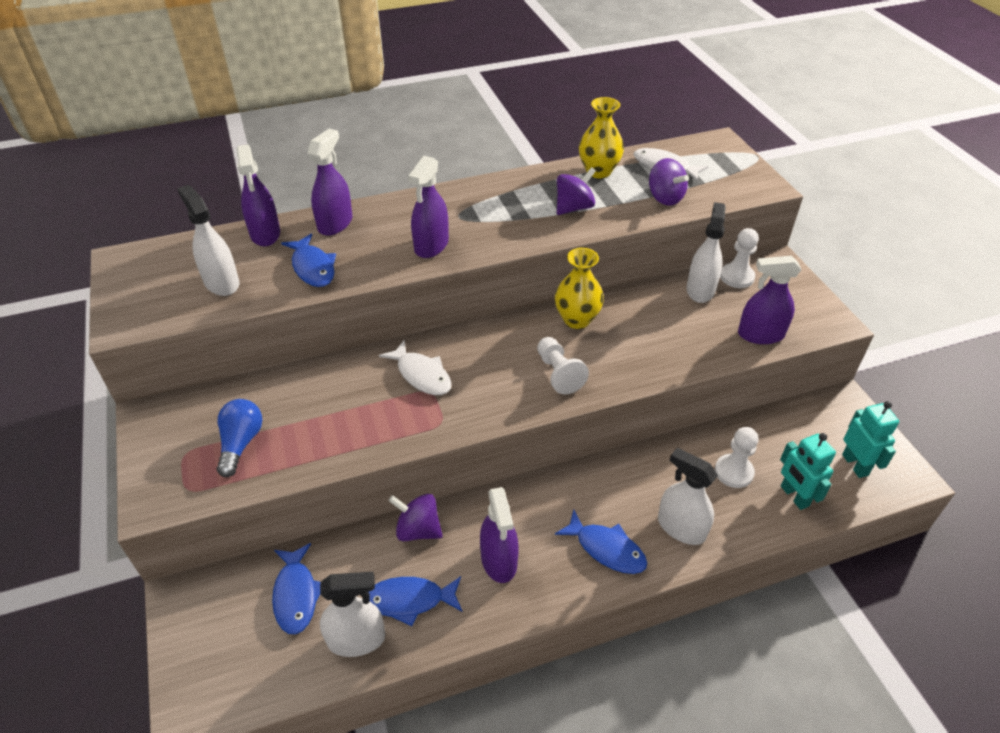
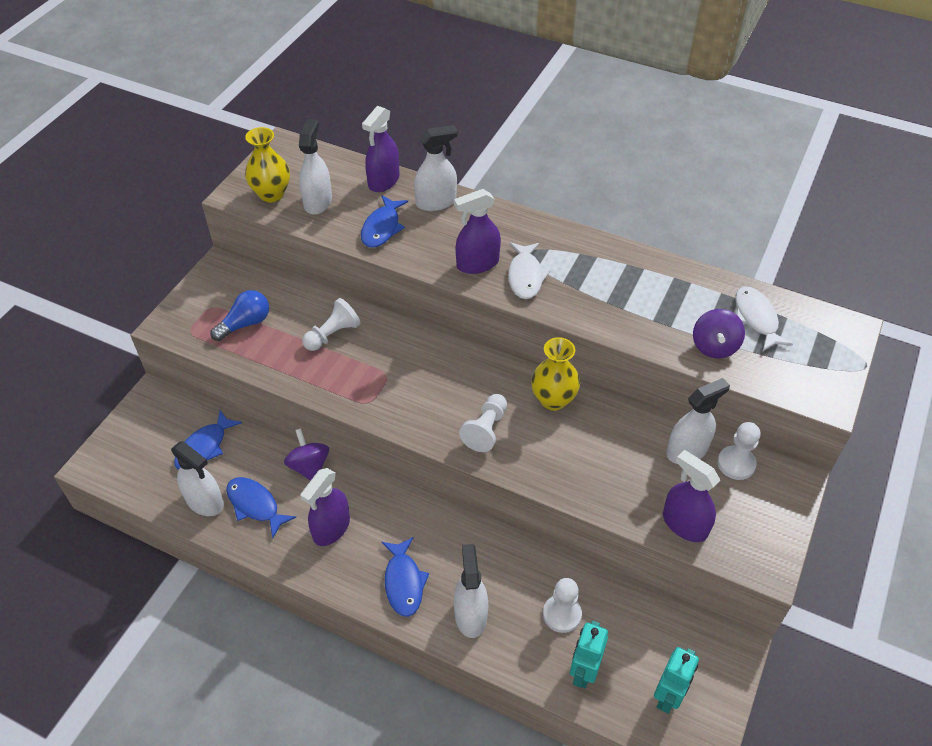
camera: 45 degrees right, 5 degrees up
purple spray bottle [308,129,353,236] -> white spray bottle [414,125,458,211]
white fish [379,340,452,395] -> white fish moved to [508,242,550,299]
purple spinning top [557,167,596,215] -> none
yellow vase [579,97,624,179] -> yellow vase moved to [245,127,290,203]
none -> white pawn [302,298,361,351]

